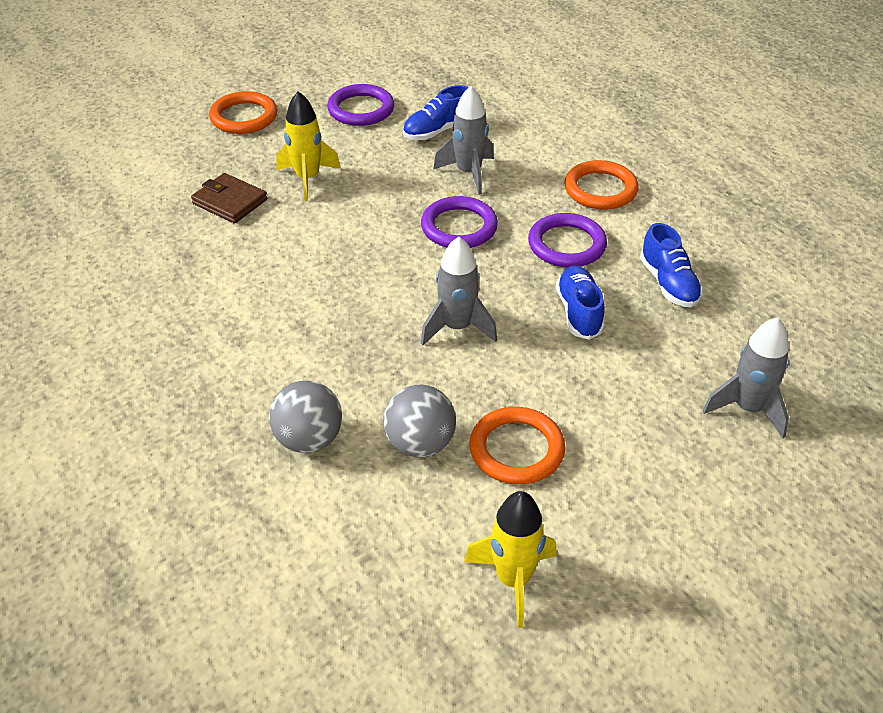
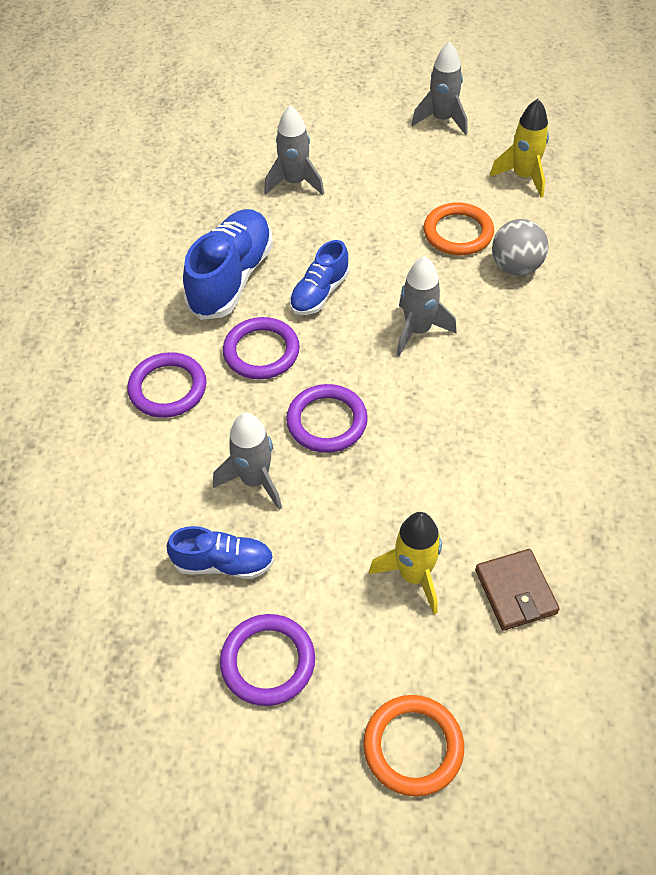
camera: 140 degrees left, 10 degrees up
grey ball [269,381,342,453] -> none
orange ring [564,160,639,209] -> purple ring [127,352,206,418]
blue shoe [640,223,703,307] -> blue shoe [183,209,273,320], size x1.70
none -> grey rocket [411,42,467,135]

